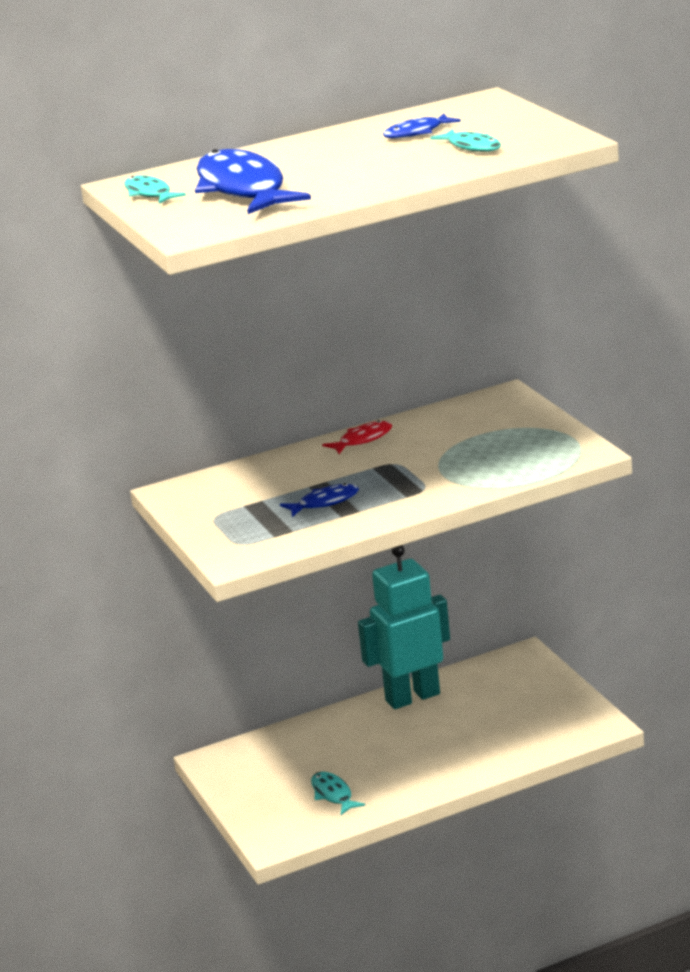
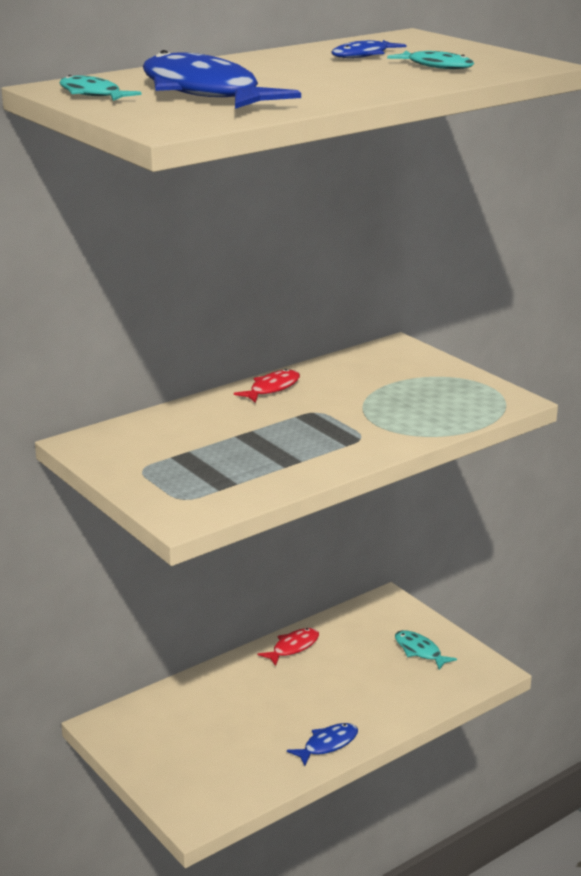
camera: 15 degrees left, 0 degrees up
blue fish [280,483,359,517] -> blue fish moved to [287,723,358,766]
turquoise fish [311,772,365,815] -> turquoise fish moved to [395,630,457,670]
turquoise robot [358,545,450,709] -> red fish [258,628,319,666]

